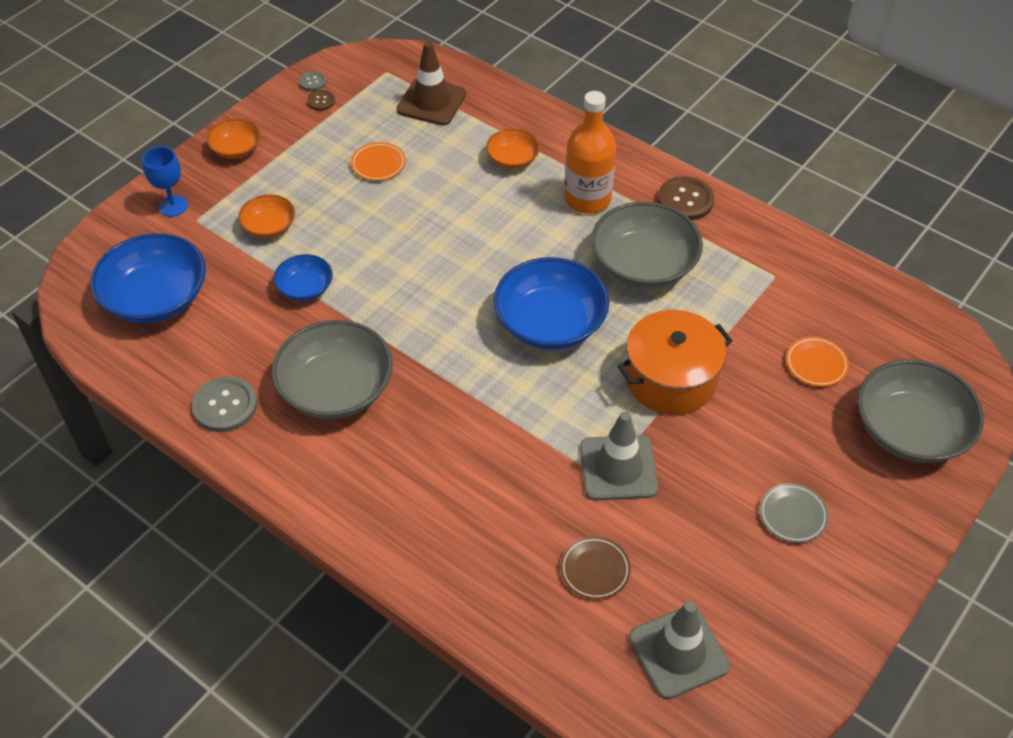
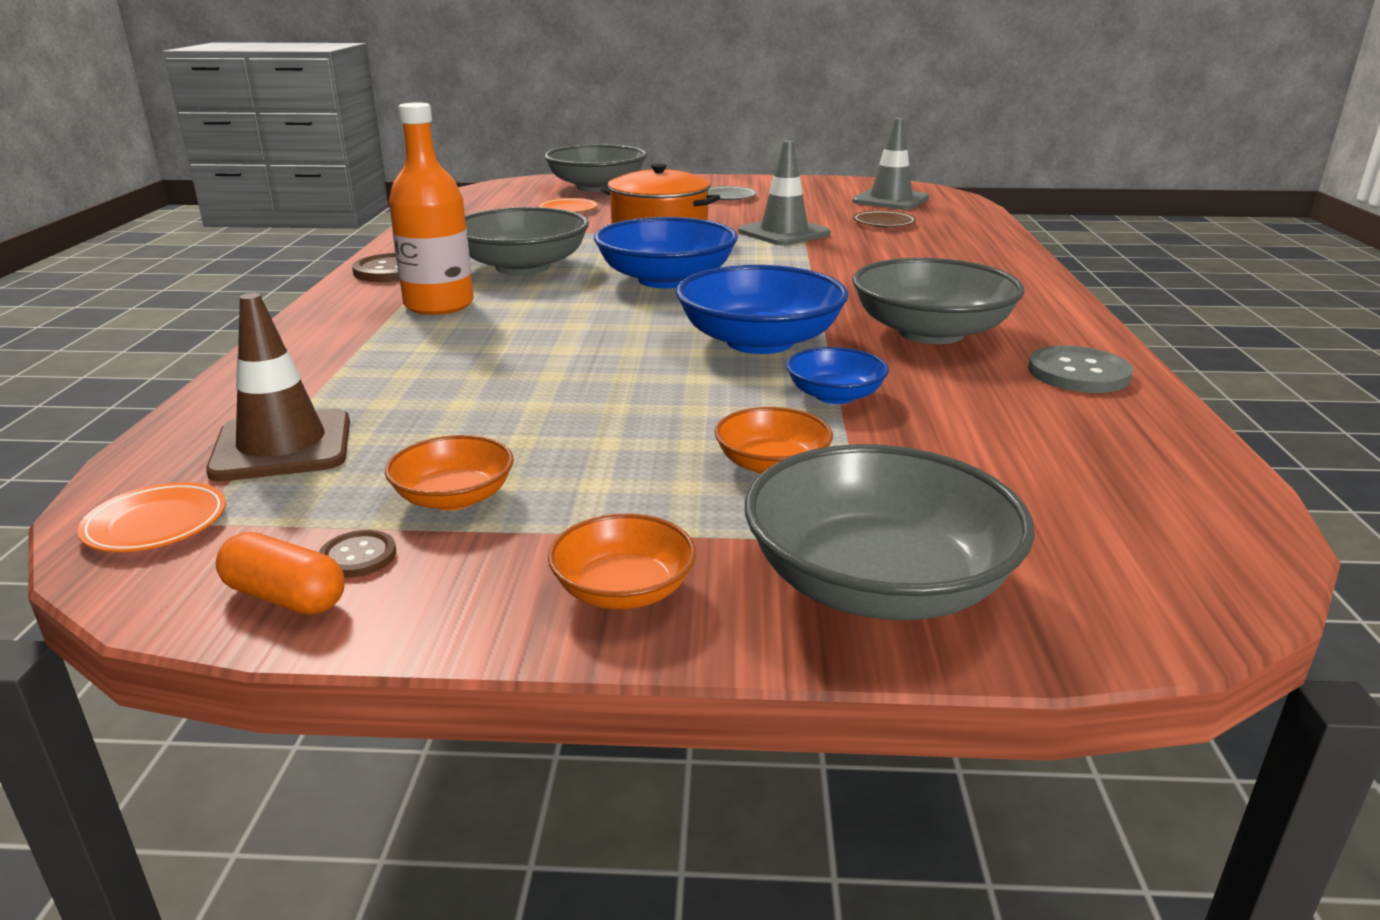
camera: 125 degrees left, 25 degrees down
blue bowl [90,233,206,323] -> blue bowl moved to [676,265,848,354]
blue goblet [142,146,188,217] -> grey bowl [745,444,1035,620]
grey button [299,71,326,91] -> orange capsule [216,532,345,615]
orange plate [351,142,406,181] -> orange plate moved to [77,482,226,552]
orange bowl [486,129,540,169] -> orange bowl moved to [385,435,514,510]

